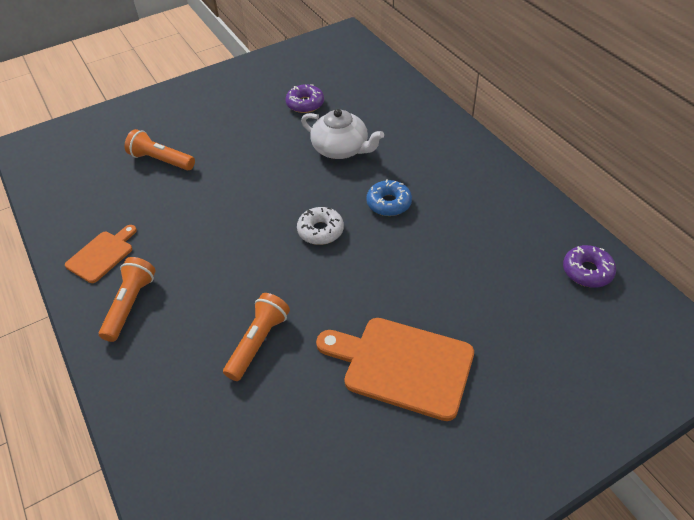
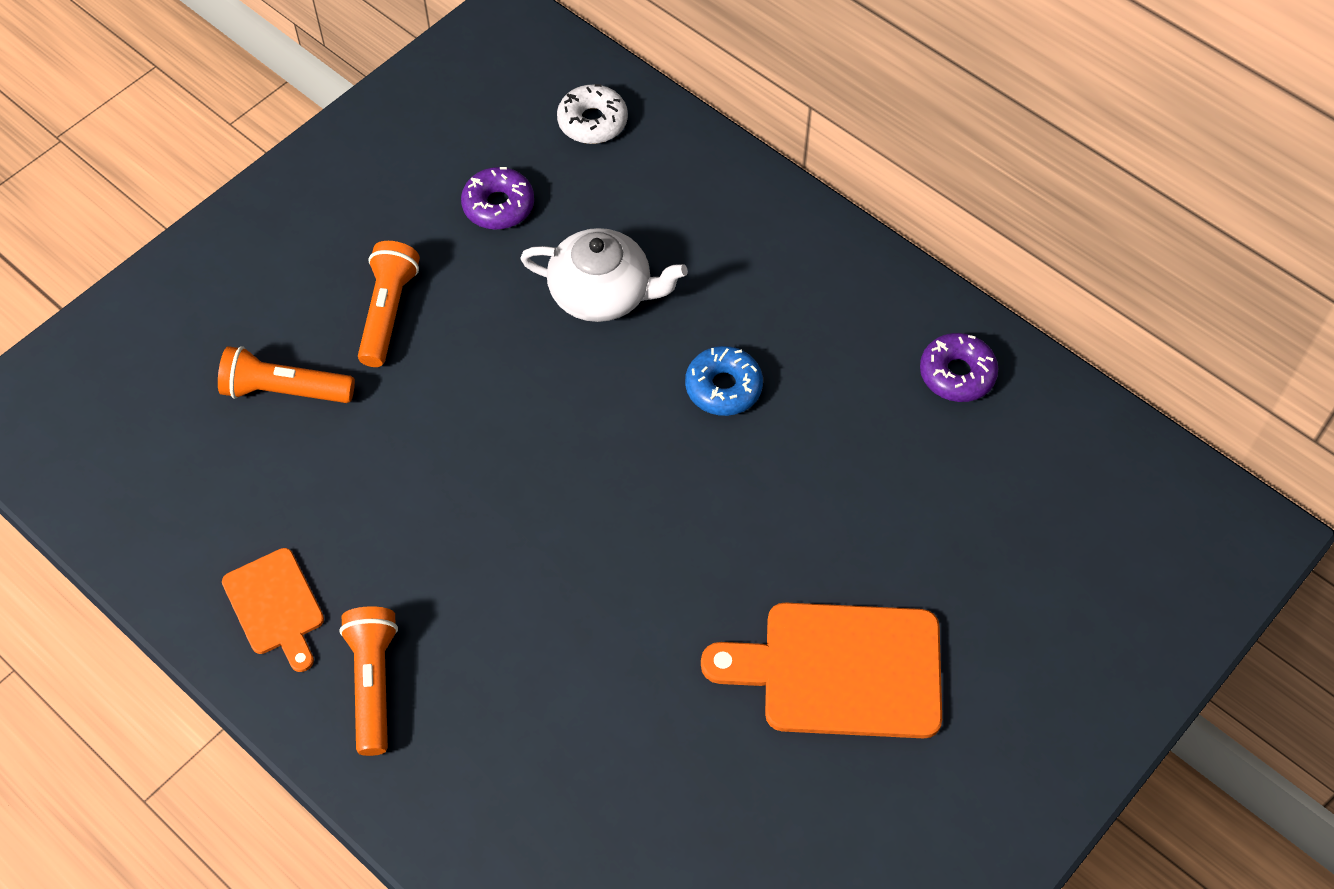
camera: 20 degrees left, 10 degrees up
orange cutting board [65,225,137,283] -> orange cutting board turned 135 degrees clockwise [222,548,324,672]
orange flashlight [223,293,290,381] -> orange flashlight moved to [358,241,420,367]
white donut [297,207,344,245] -> white donut moved to [557,84,628,144]
purple donut [563,245,616,288] -> purple donut moved to [920,333,999,402]

